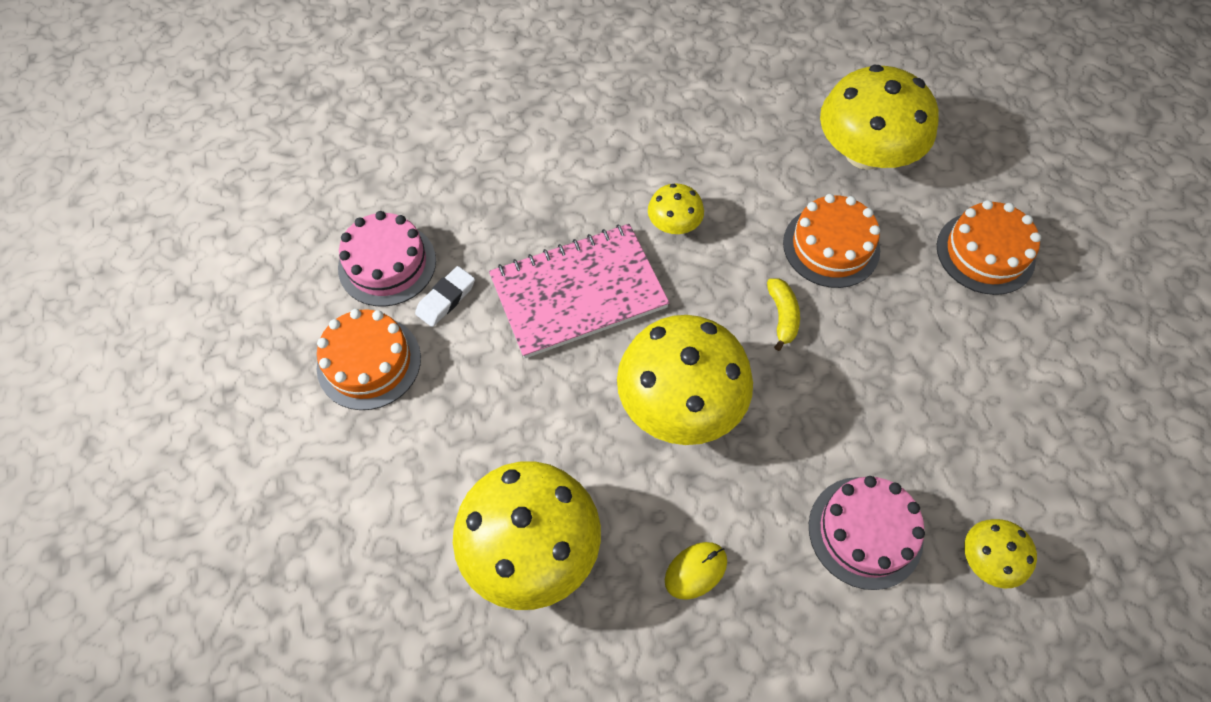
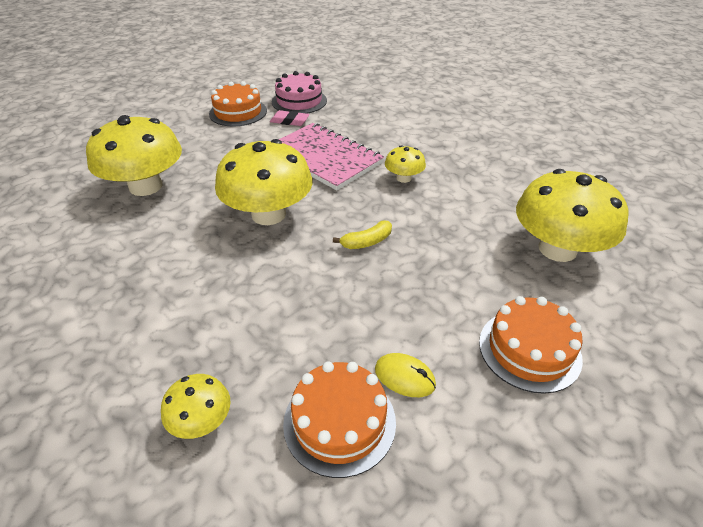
camera: 65 degrees right, 20 degrees down
white eraser [415,266,475,327] -> pink eraser [270,110,310,126]
yellow mouse [665,542,727,600] -> yellow mouse moved to [375,353,436,397]
orange cake [783,194,880,288] -> orange cake moved to [283,361,396,478]
pink cake [809,476,925,590] -> none

